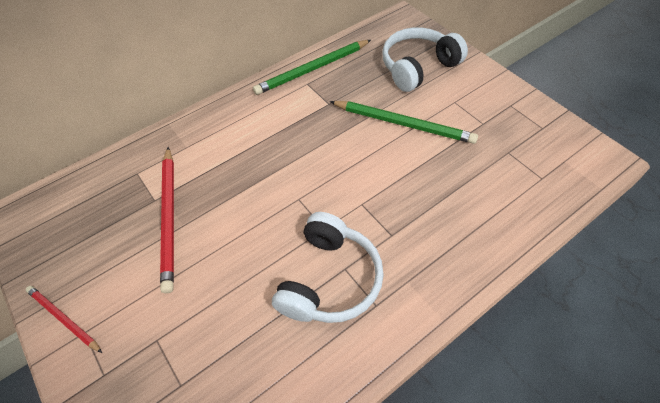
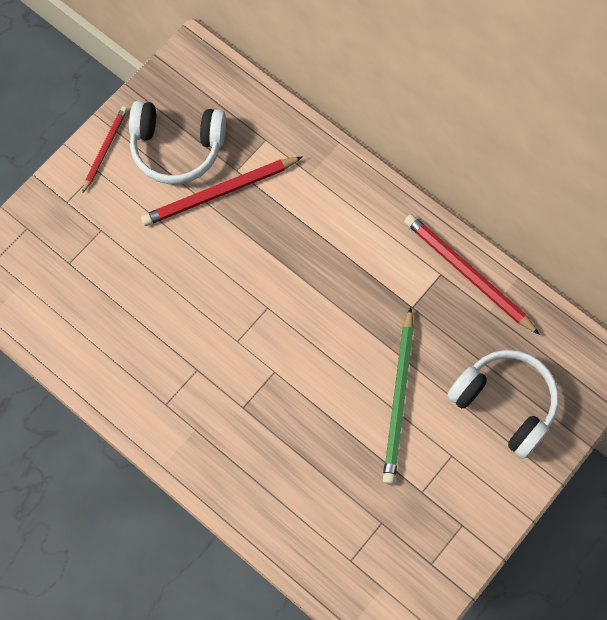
camera: 75 degrees right, 15 degrees up
green pencil [253,40,371,95] -> red pencil [404,214,540,335]
white headphones [272,212,384,323] -> white headphones moved to [129,101,226,184]

